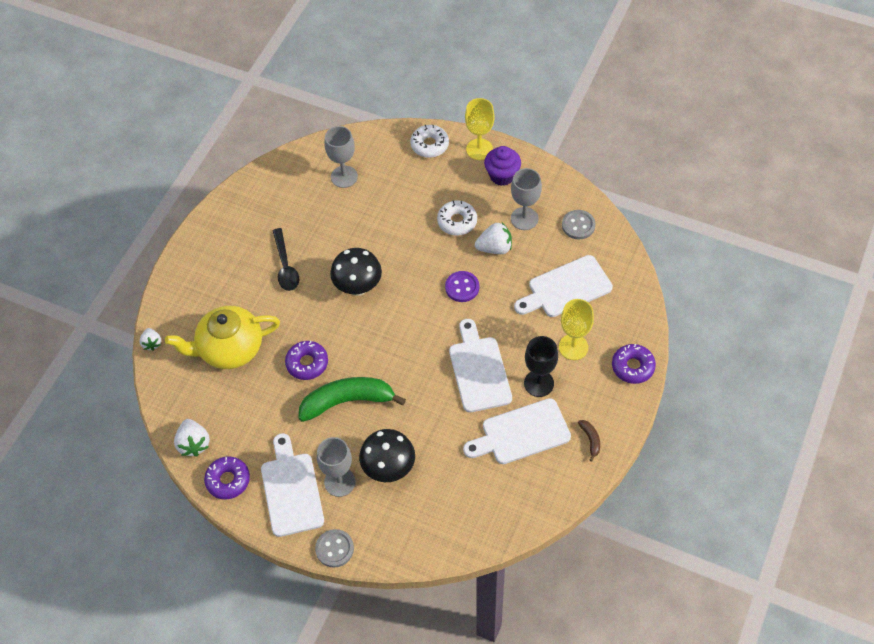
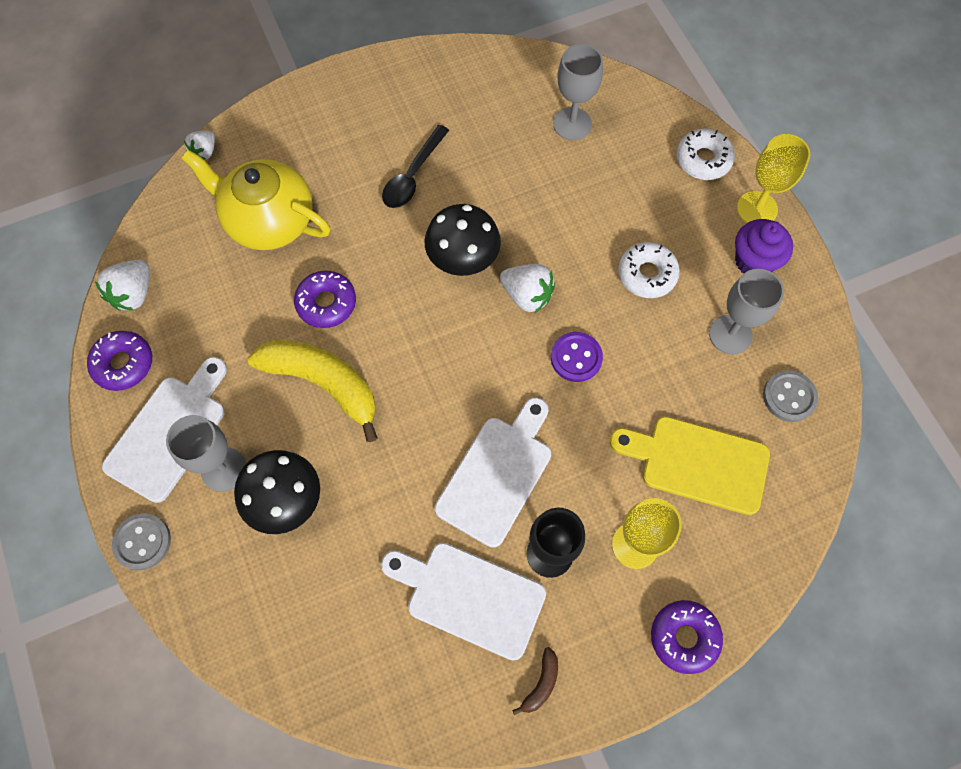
camera: 40 degrees right, 10 degrees up
green banana [298,377,406,422] -> yellow banana [248,340,378,442]
white strawberry [475,223,512,254] -> white strawberry moved to [500,264,555,313]
white cutting board [514,255,613,317] -> yellow cutting board [610,416,770,515]

